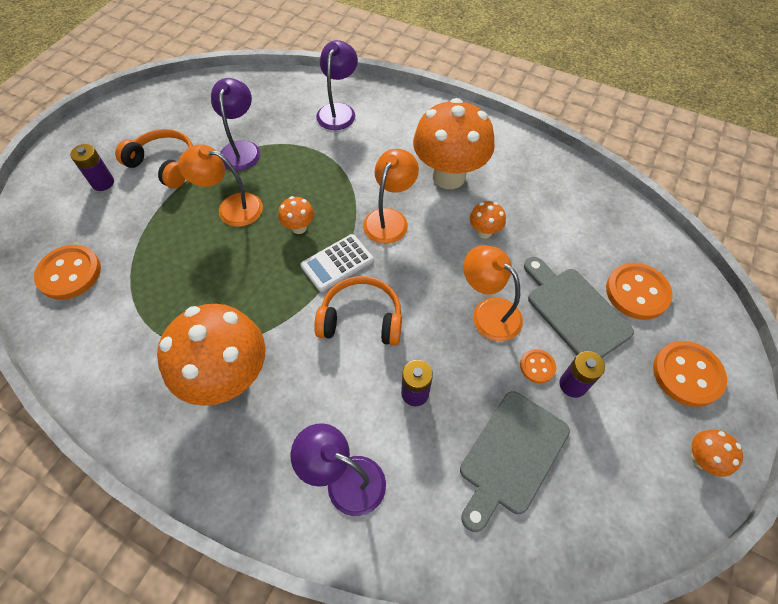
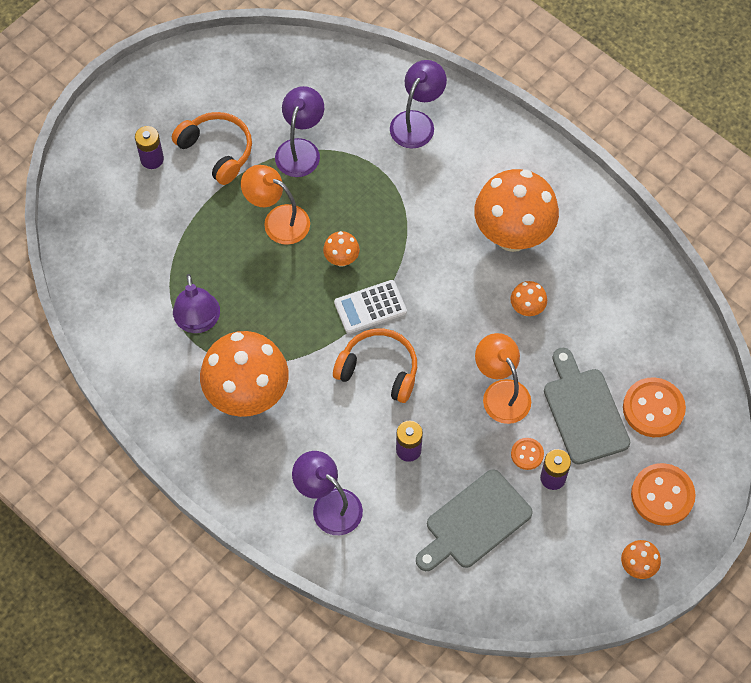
camera: 15 degrees right, 5 degrees up
orange button [34,245,101,300] -> none
orange lamp [363,149,419,244] -> none
none -> purple lamp [173,274,220,333]

